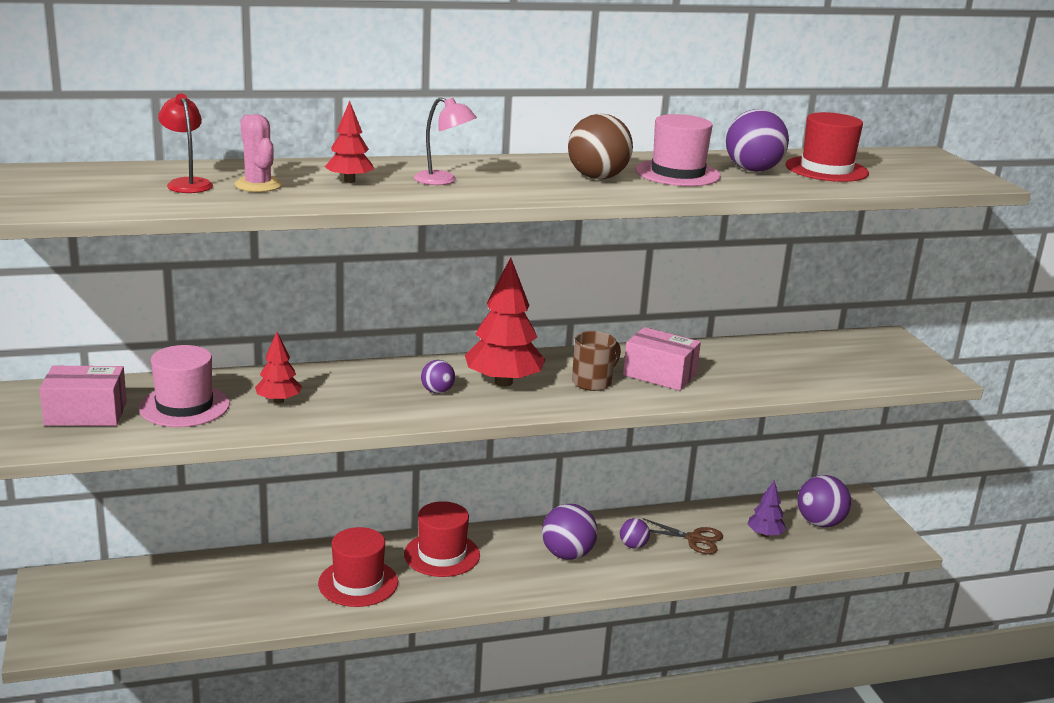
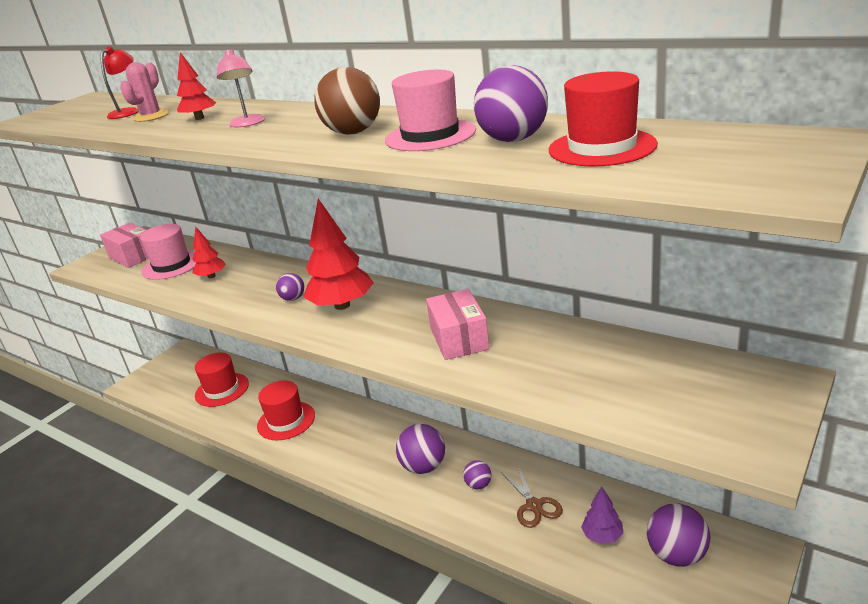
camera: 55 degrees right, 5 degrees up
red hat [404,501,480,577] -> red hat moved to [195,353,249,407]
brown mug [572,331,621,391] -> none

